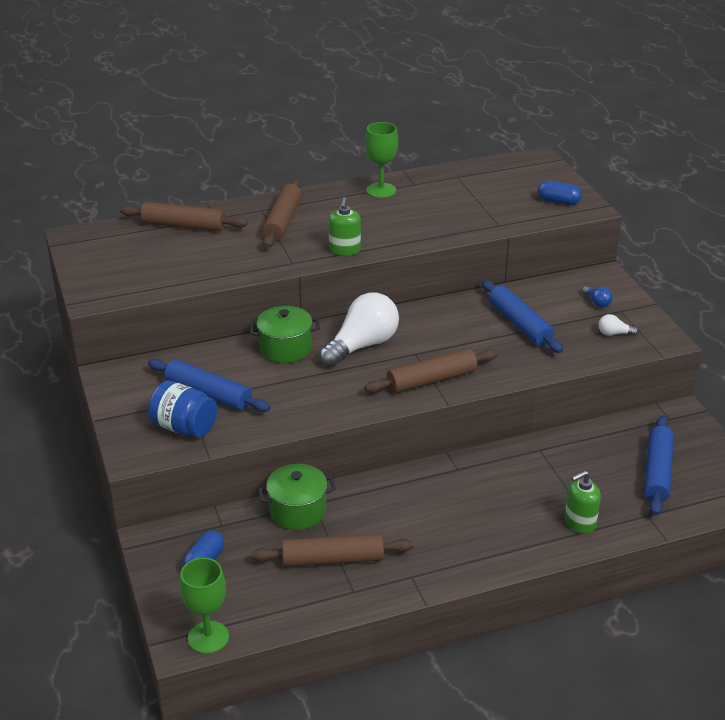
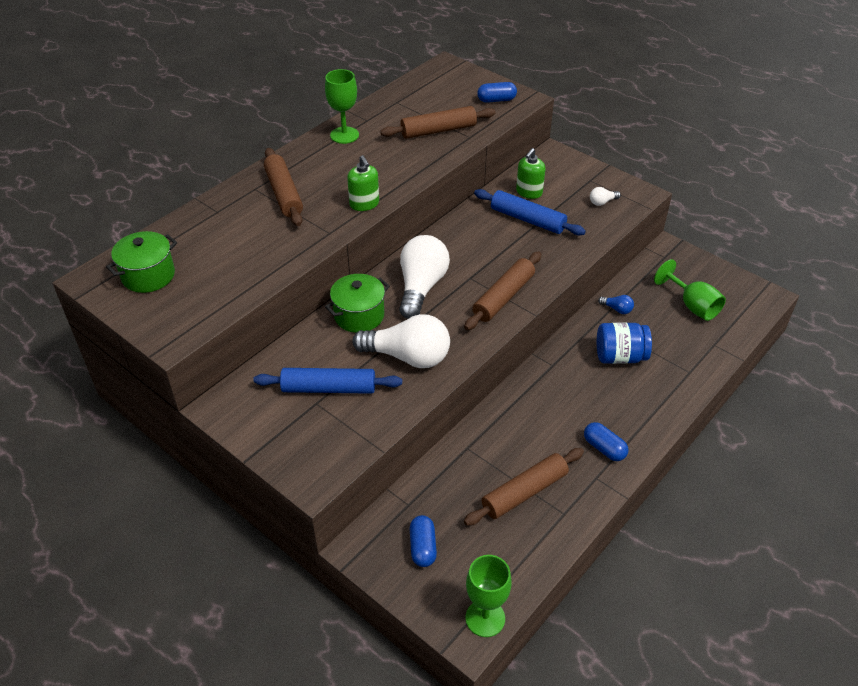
camera: 30 degrees left, 10 degrees up
brown rolling pin [120,202,248,232] -> brown rolling pin moved to [380,106,496,139]
blue jar [148,380,217,438] -> blue jar moved to [597,322,652,364]
green pot [258,464,336,530] -> green pot moved to [106,231,177,293]
green soap dispenser [564,470,601,534] -> green soap dispenser moved to [516,148,546,199]
blue light bulb [582,286,613,308] -> blue light bulb moved to [598,295,634,314]
blue rolling pin [644,416,674,516] -> green goblet [654,259,726,321]
none -> white light bulb [353,314,450,368]
none -> blue capsule [584,422,629,461]

